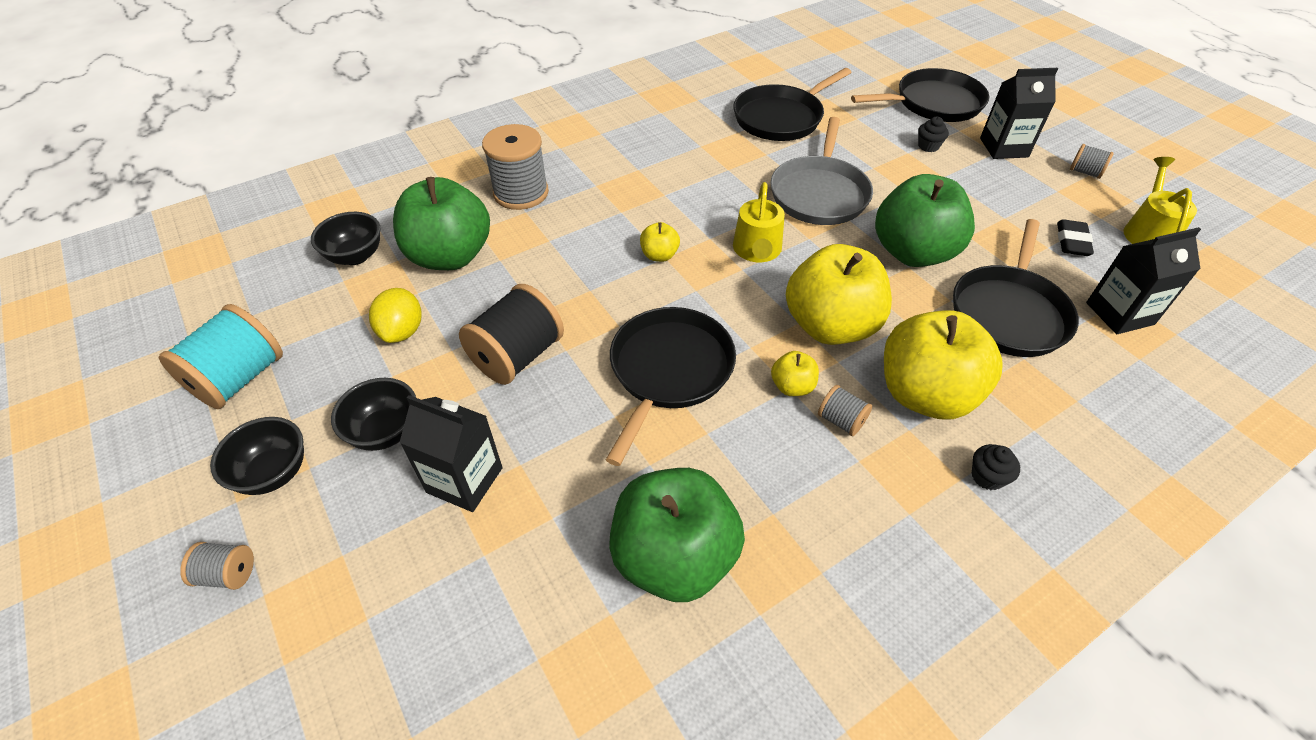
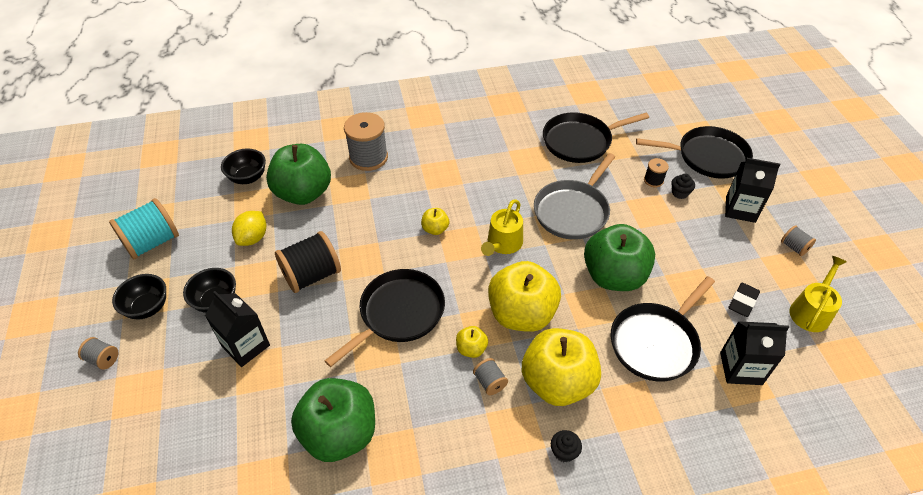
camera: 20 degrees right, 0 degrees up
none -> black spool [644,158,669,187]

